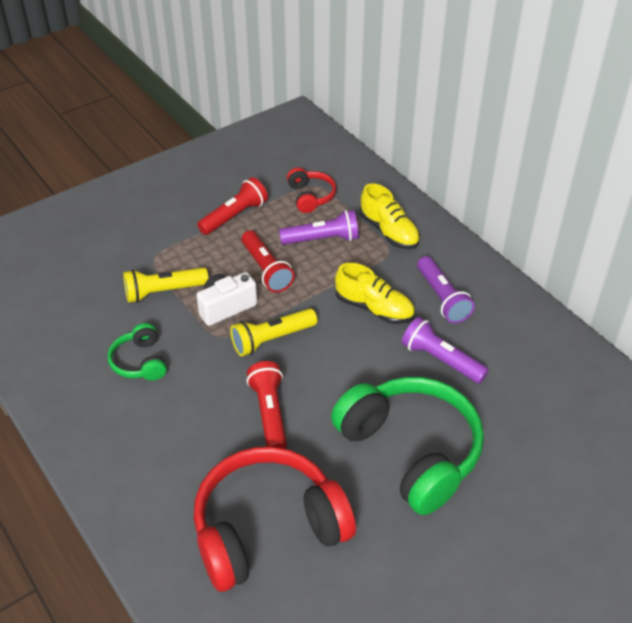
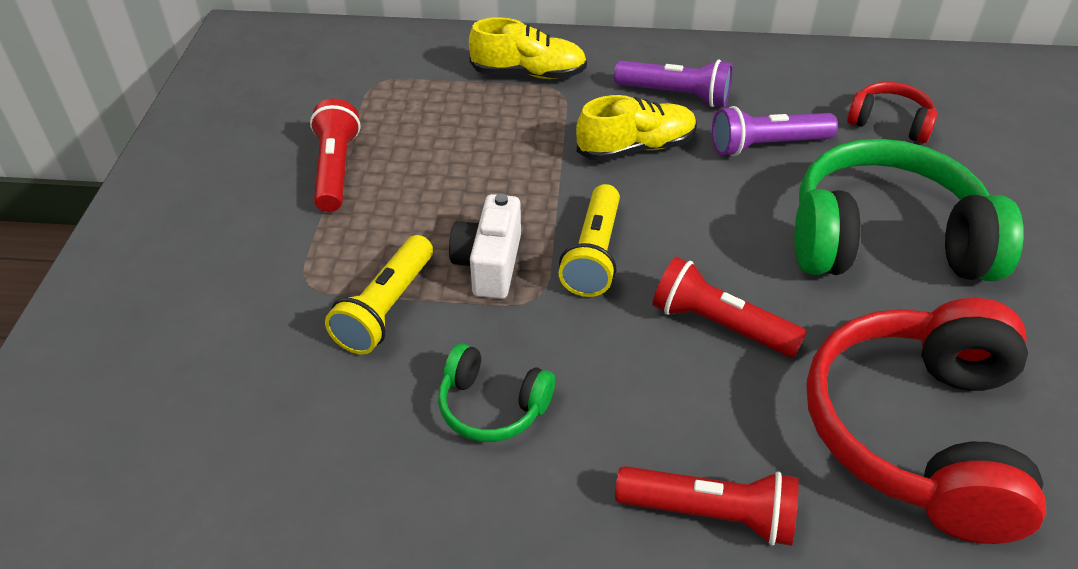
camera: 50 degrees left, 0 degrees up
red flashlight [241,231,295,293] -> red flashlight moved to [615,466,799,546]
purple flashlight [279,210,359,245] -> none
red headphones [287,168,336,213] -> red headphones moved to [847,82,938,143]

